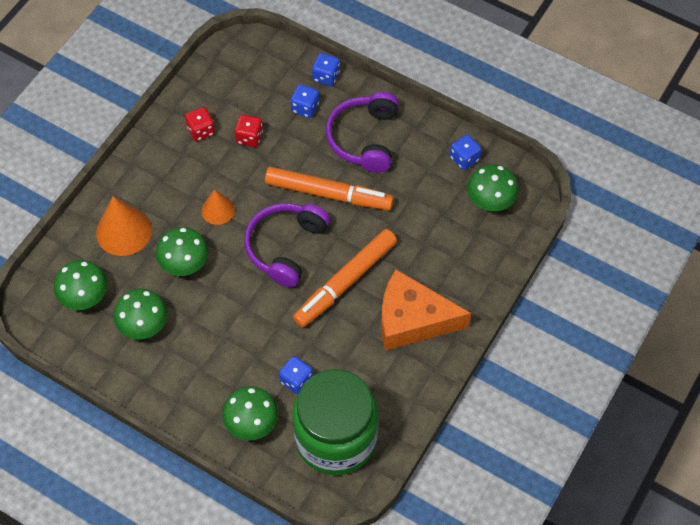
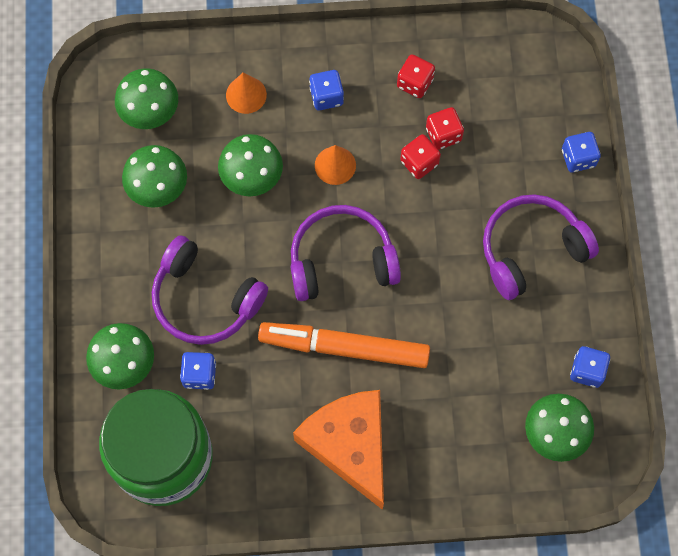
camera: 55 degrees right, 10 degrees up
orange cone [96,196,152,256] -> orange cone [226,73,267,114], size x0.60
orange marker [265,167,394,210] -> none
blue dice [291,84,319,118] -> blue dice moved to [309,70,344,110]
none -> purple headphones [152,236,268,345]
none -> red dice [400,134,441,179]

